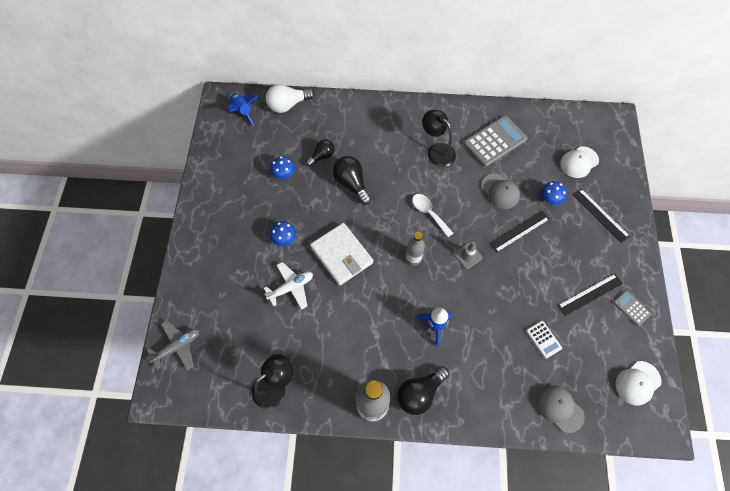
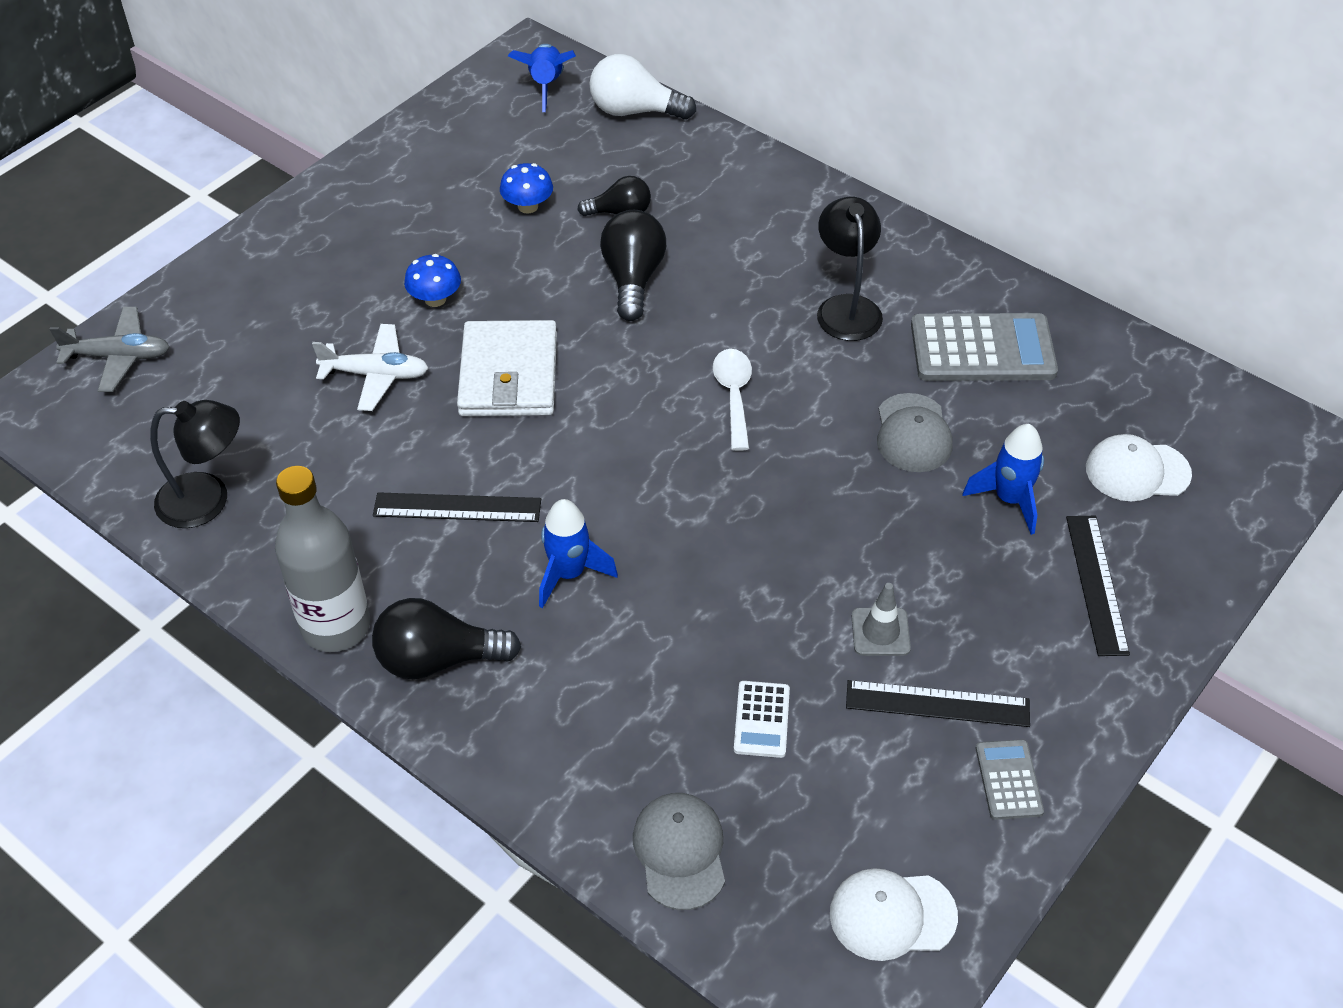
camera: 35 degrees right, 15 degrees down
grey bottle [405,232,425,266] -> none
grey traffic cone [454,242,483,269] -> grey traffic cone moved to [852,583,911,656]
black ruler [489,211,550,253] -> black ruler moved to [373,492,541,522]
blue mushroom [541,181,567,205] -> blue rocket [962,424,1044,535]

